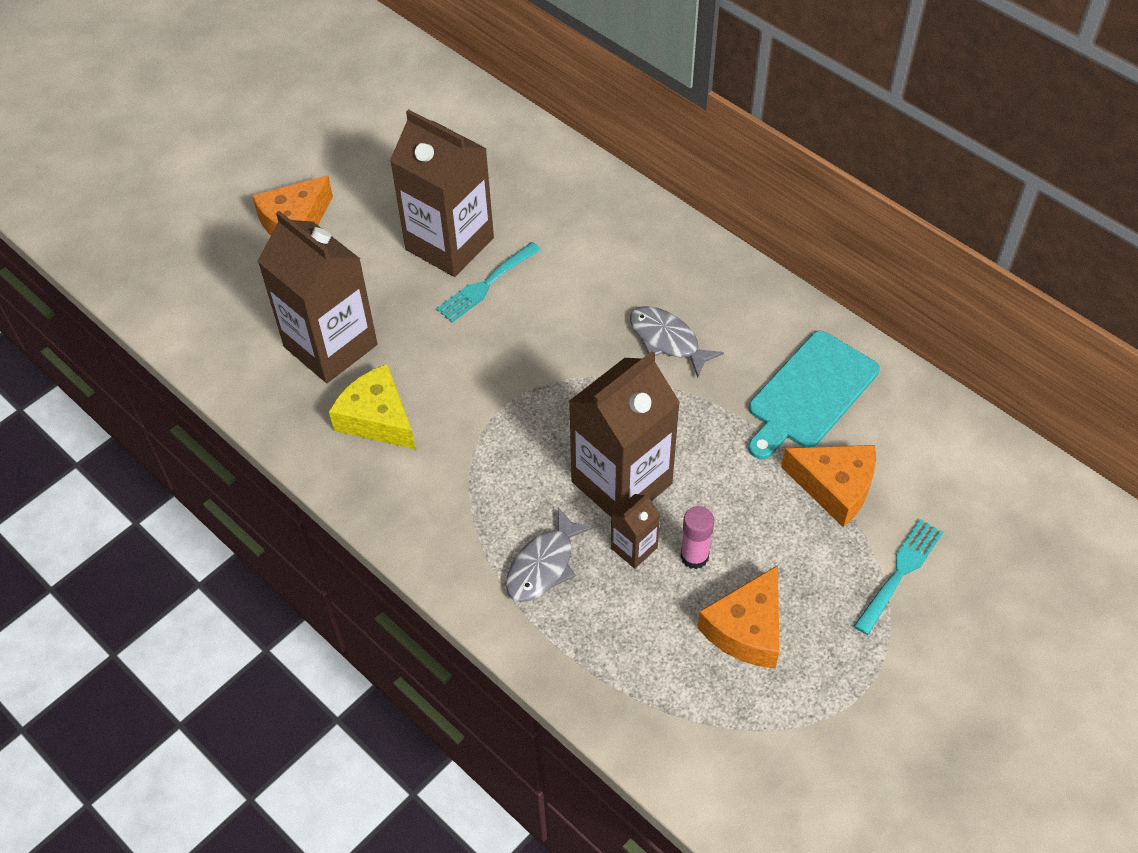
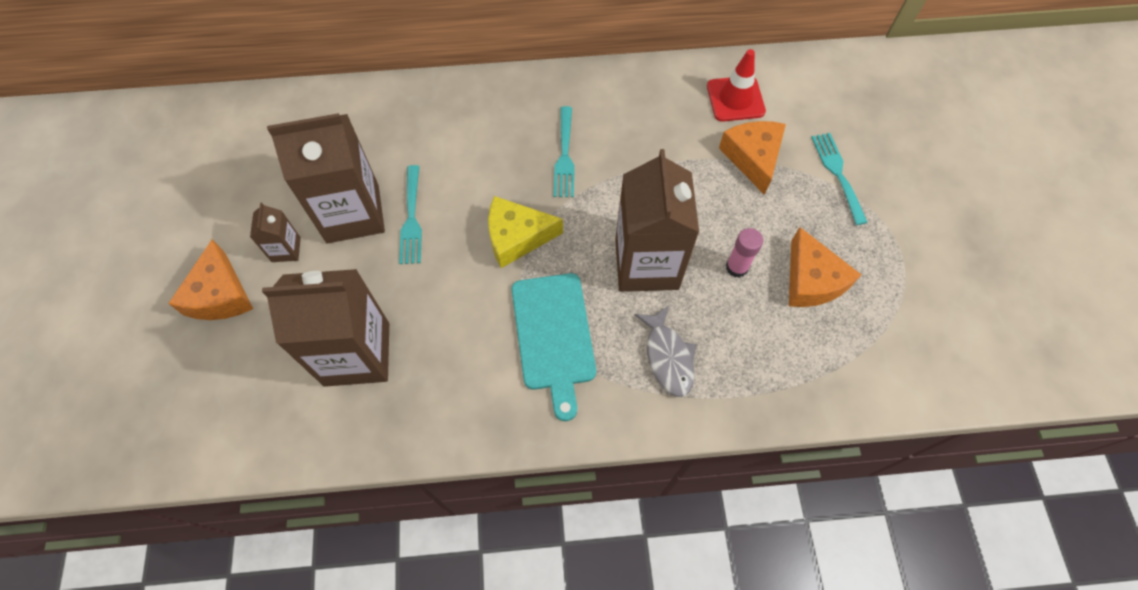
camera: 50 degrees left, 10 degrees up
yellow cheese [329,364,416,450] -> yellow cheese moved to [488,196,563,268]
brown carton [611,493,660,569] -> brown carton moved to [250,203,301,262]
grey fish [630,306,724,378] -> turquoise fork [554,106,575,197]
turquoise cutting board [748,331,880,459] -> turquoise cutting board moved to [512,273,596,421]
orange cheese [781,445,876,527] -> orange cheese turned 75 degrees counterclockwise [719,121,786,195]
none -> red traffic cone [707,49,766,122]

